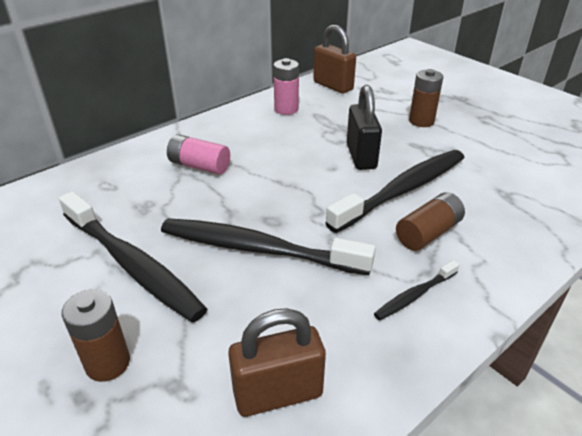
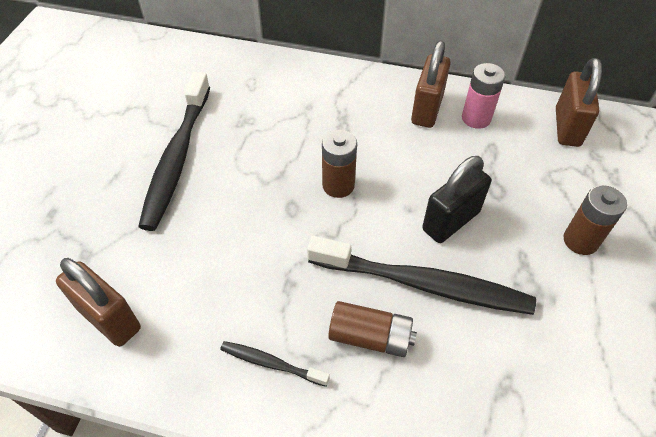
camera: 55 degrees right, 15 degrees up
brown battery [62,289,130,382] -> brown battery moved to [322,130,357,198]
black toothbrush [161,218,376,275] -> none
pink battery [167,134,230,175] -> none
none -> brown padlock [411,40,451,128]

